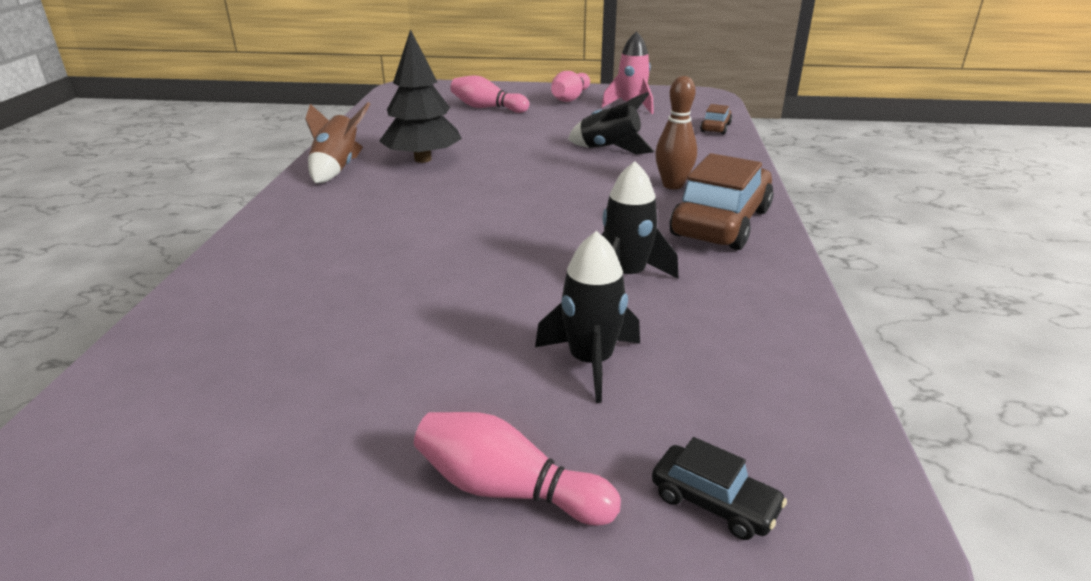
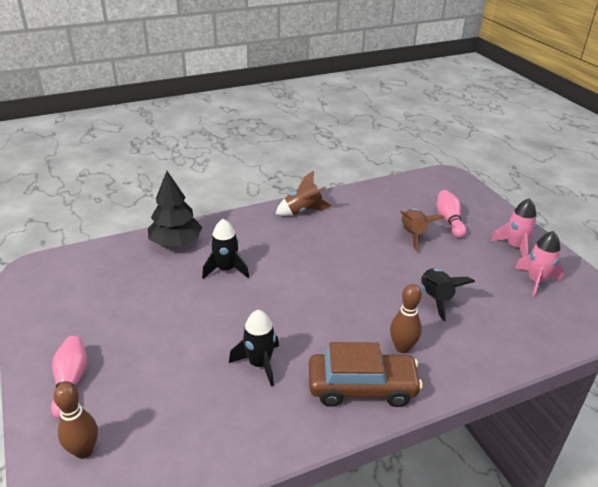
camera: 60 degrees right, 5 degrees up
black tree [379,29,462,163] -> black tree moved to [148,171,202,246]
black rocket [535,231,640,403] -> black rocket moved to [202,219,249,279]
pink bowling pin [551,71,590,102] -> pink rocket [491,198,537,257]
black car [652,437,787,540] -> brown bowling pin [53,383,98,459]
brown car [700,104,732,135] -> none
none -> brown rocket [400,208,445,251]

